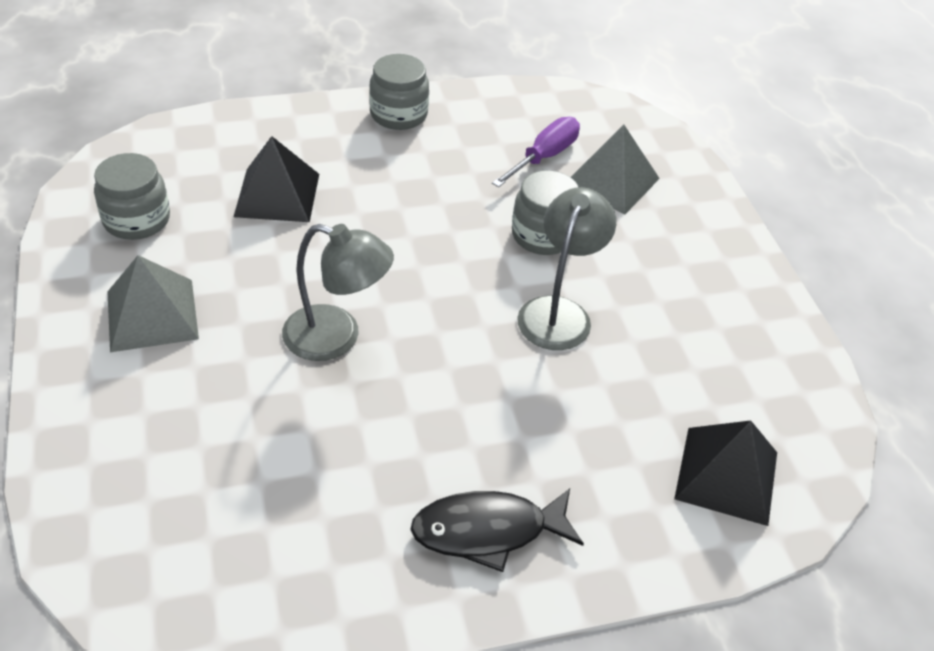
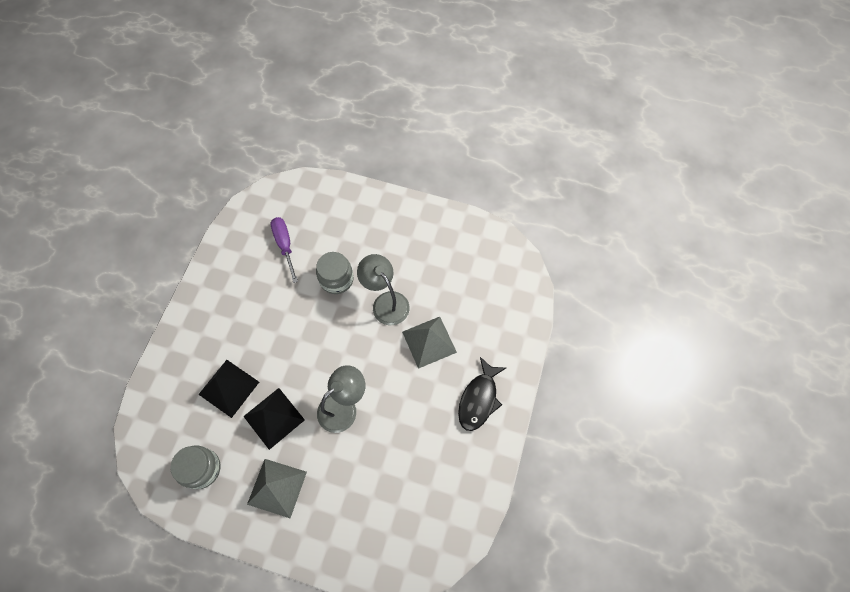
camera: 55 degrees left, 20 degrees up
grey jar [369,54,429,130] -> none
grey pyramid [571,125,660,214] -> grey pyramid moved to [402,317,457,369]
black pyramid [674,420,777,526] -> black pyramid moved to [243,388,305,450]

